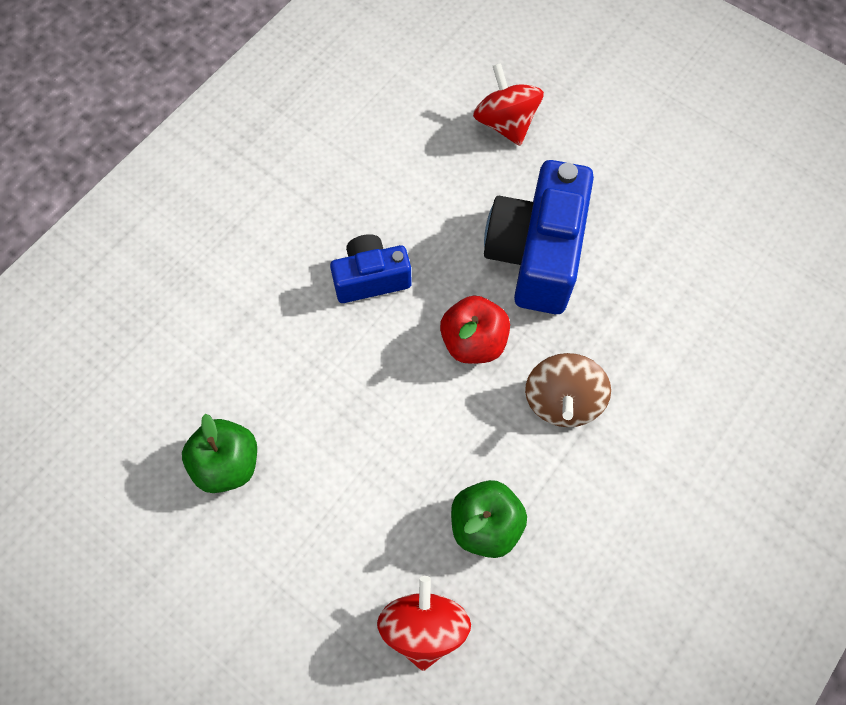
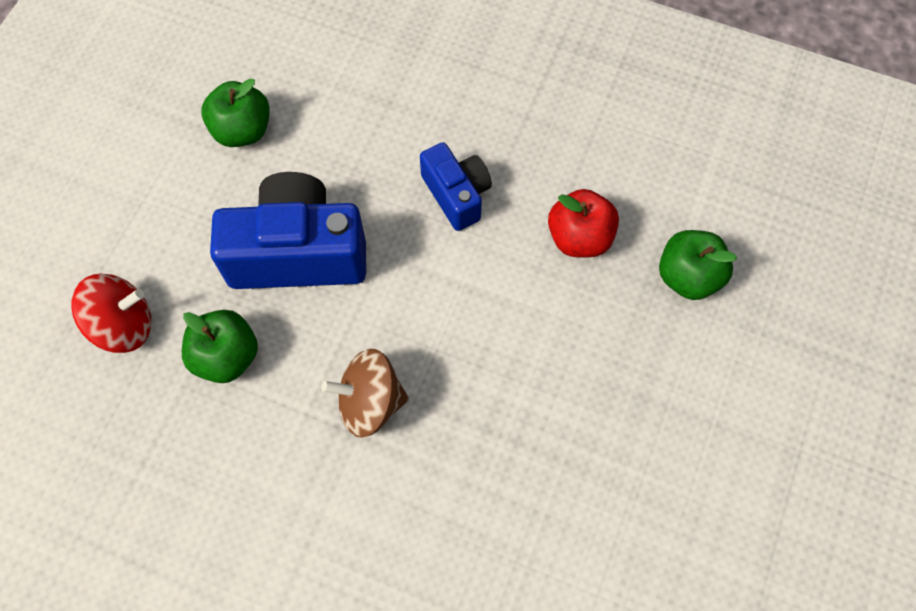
camera: 75 degrees right, 0 degrees up
red apple [440,295,510,364] -> red apple moved to [548,189,619,258]
red spinning top [473,63,544,146] -> green apple [659,230,737,300]
blue camera [484,160,594,314] -> blue camera moved to [210,172,366,289]

